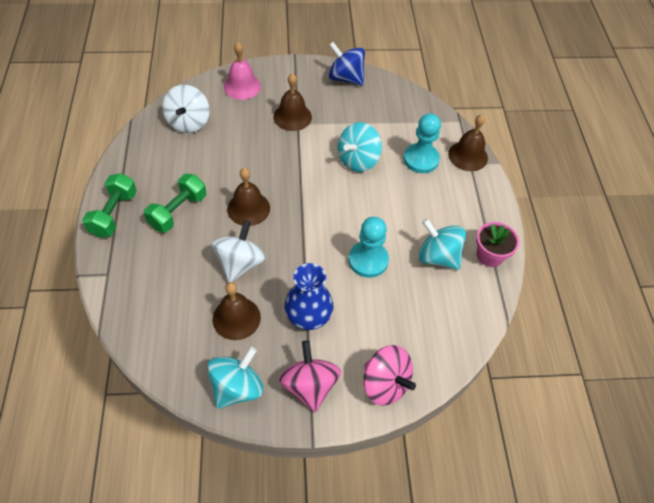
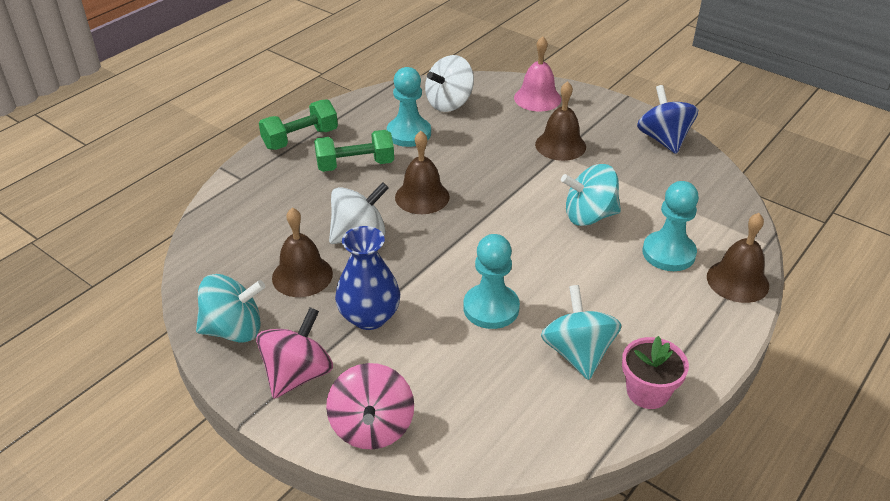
camera: 45 degrees right, 15 degrees down
none -> turquoise pawn [387,67,431,147]

